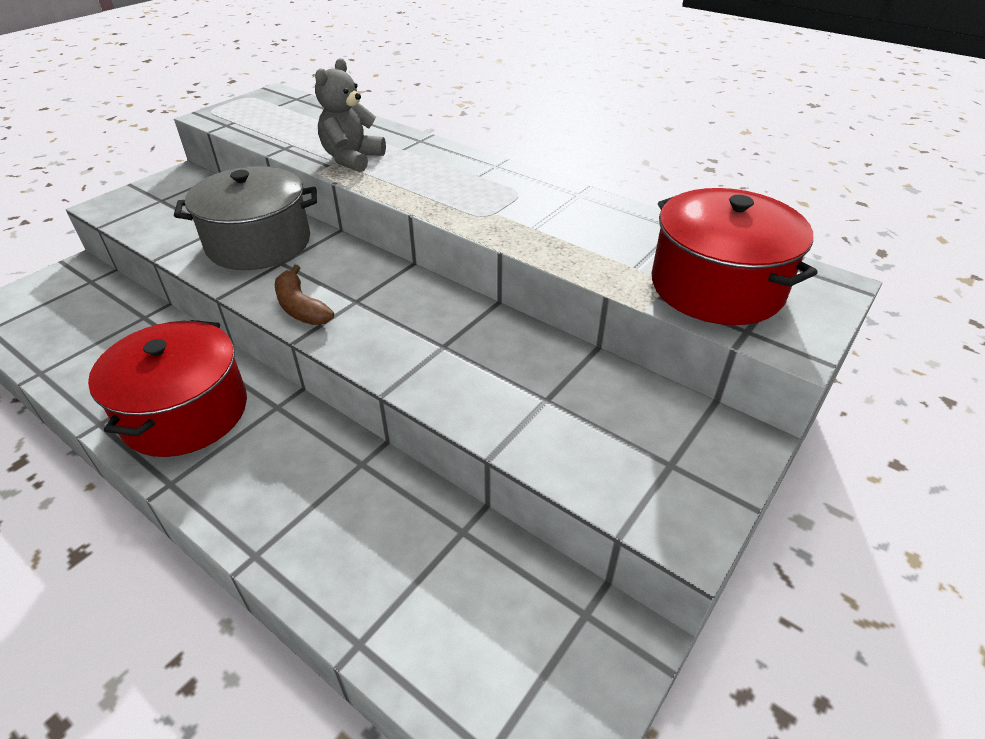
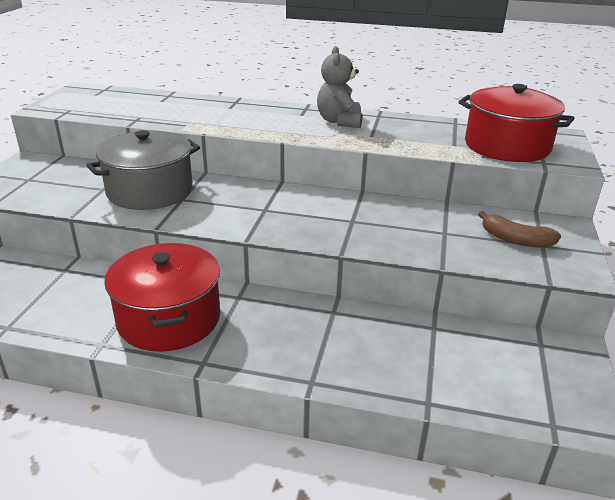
camera: 25 degrees left, 10 degrees down
brown banana [275,265,334,325] -> brown banana moved to [478,211,561,247]
grey teddy bear [315,58,386,172] -> grey teddy bear moved to [317,46,363,128]

